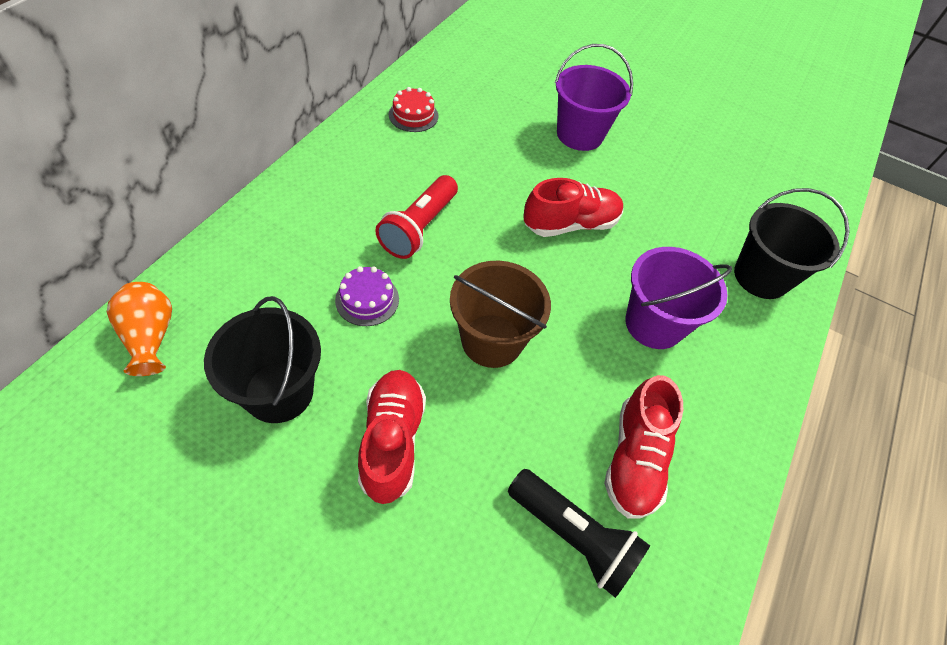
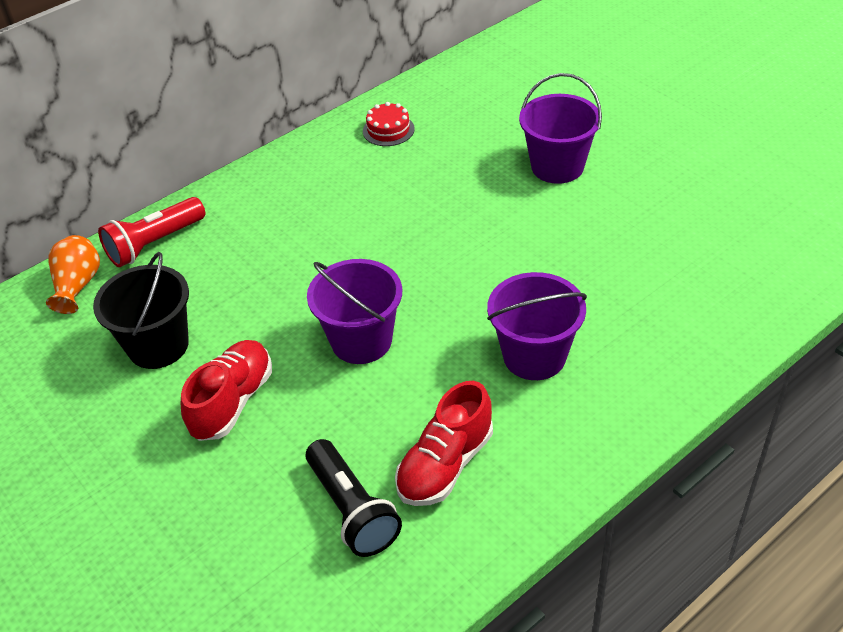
camera: 30 degrees right, 10 degrees down
purple cake [335,266,399,326] -> none
red flashlight [375,175,458,259] -> red flashlight moved to [98,197,206,267]
brown bucket [450,261,551,368] -> purple bucket [307,259,402,364]
red shoe [523,178,623,237] -> none
black bucket [734,188,849,299] -> none

